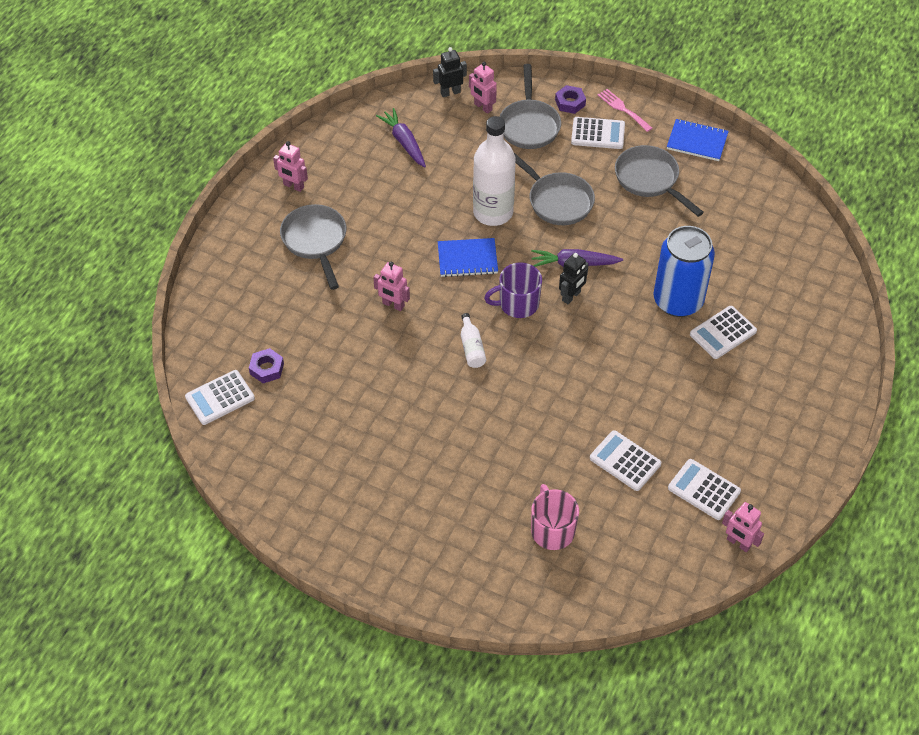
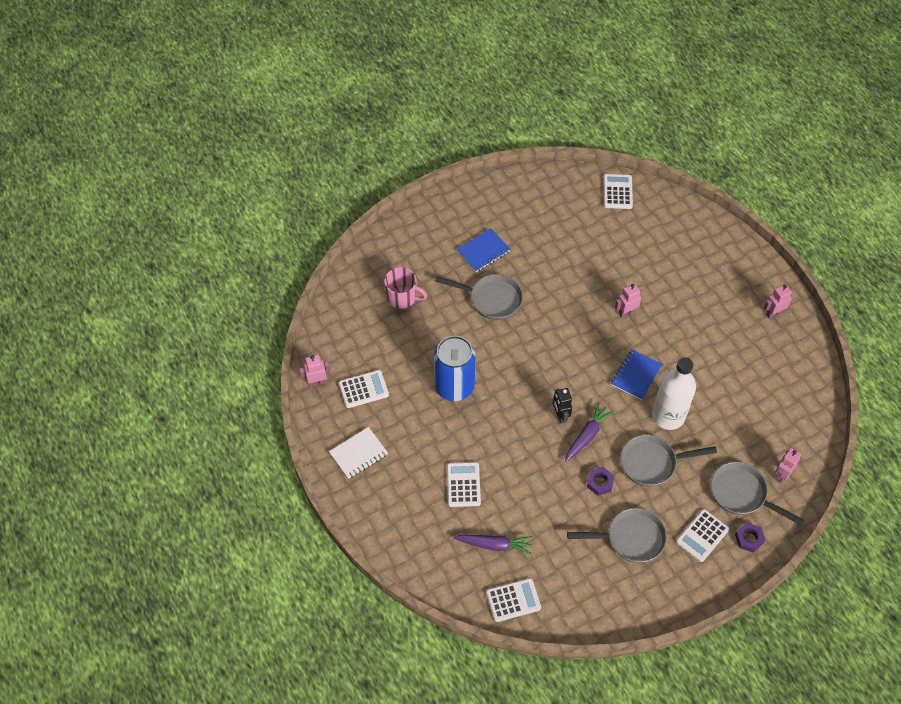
camera: 125 degrees right, 5 degrees up
purple nut [249,348,284,383] -> purple nut moved to [587,467,614,496]
grey pan [280,204,346,290] -> grey pan moved to [435,274,523,320]
purple carrot [376,108,426,167] -> purple carrot moved to [453,535,533,554]
black robot [433,47,467,97] -> none
white bottle [461,313,486,368] -> none
pink robot [469,62,497,114] -> pink robot turned 45 degrees counterclockwise [775,448,801,483]
purple mug [484,262,542,318] -> none
white calculator [590,430,661,491] -> white calculator moved to [486,578,541,622]
pink fork [598,89,652,132] -> none
blue can [653,226,715,317] -> blue can moved to [434,336,476,401]
blue notebook [667,119,729,161] -> blue notebook moved to [456,228,511,272]
none -> white notebook [329,427,388,479]

